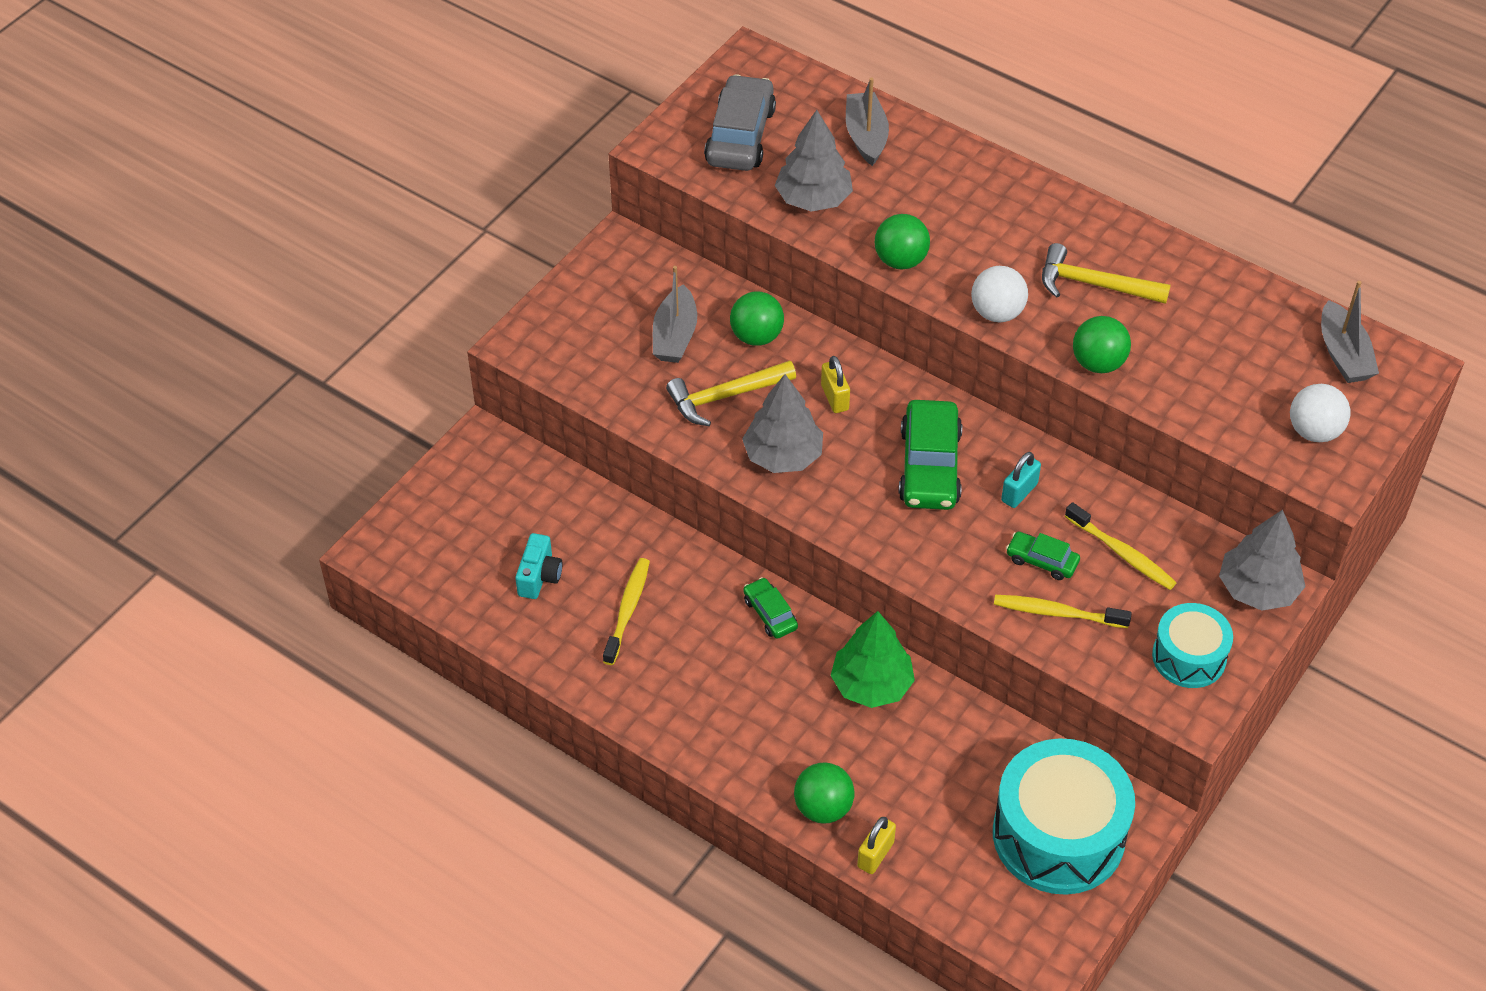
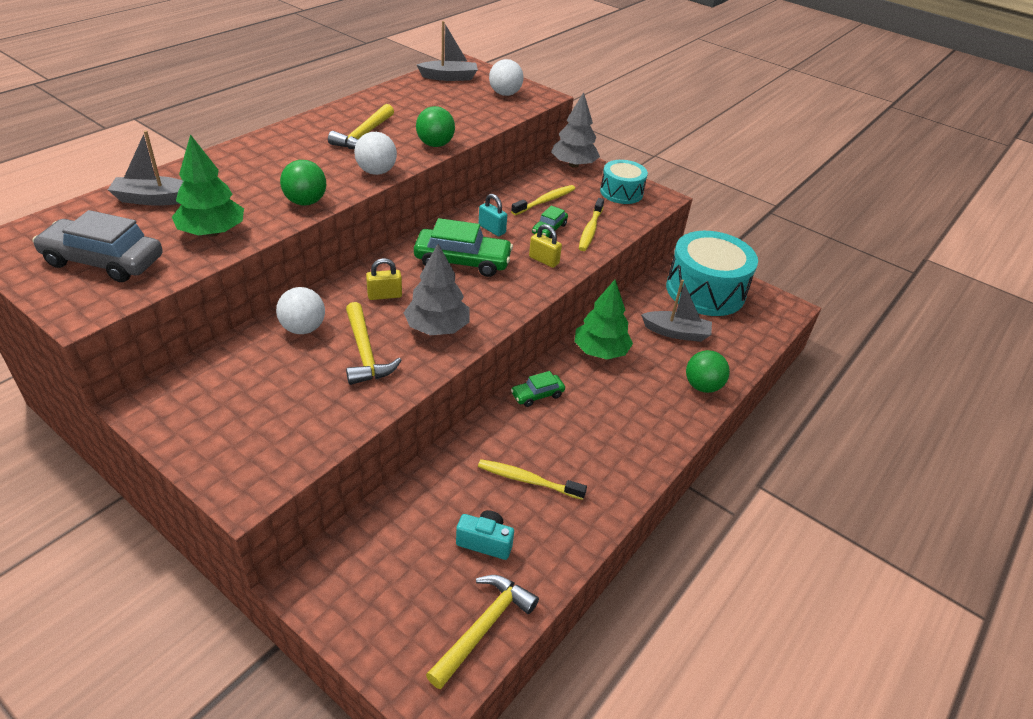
camera: 90 degrees left, 10 degrees down
grey boat [653,266,697,363] -> grey boat moved to [641,279,712,342]
green ball [730,292,784,346] -> white ball [276,287,325,334]
grey tree [775,110,853,212] -> green tree [172,134,244,237]
yellow padlock [857,817,896,874] -> yellow padlock moved to [529,224,562,268]
none -> yellow hammer [426,575,539,690]

